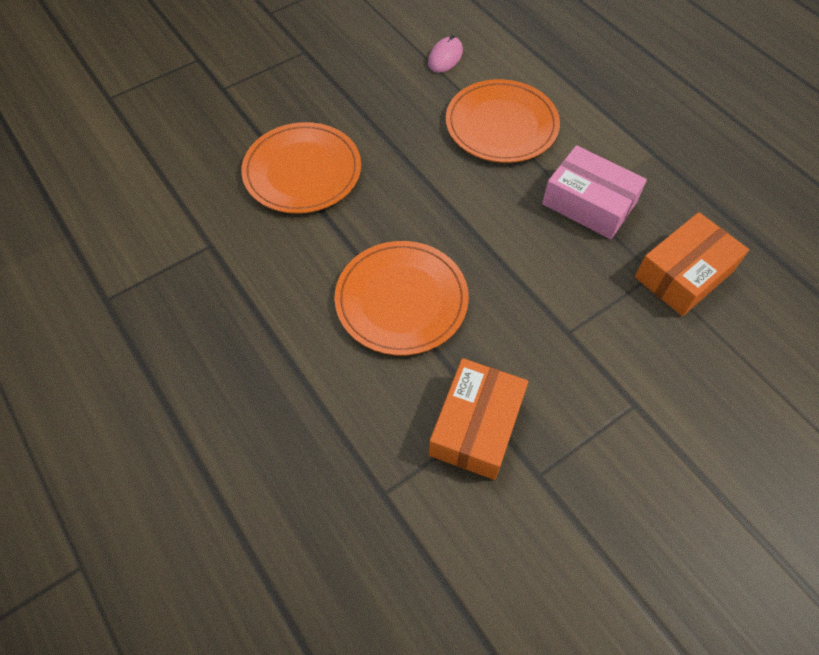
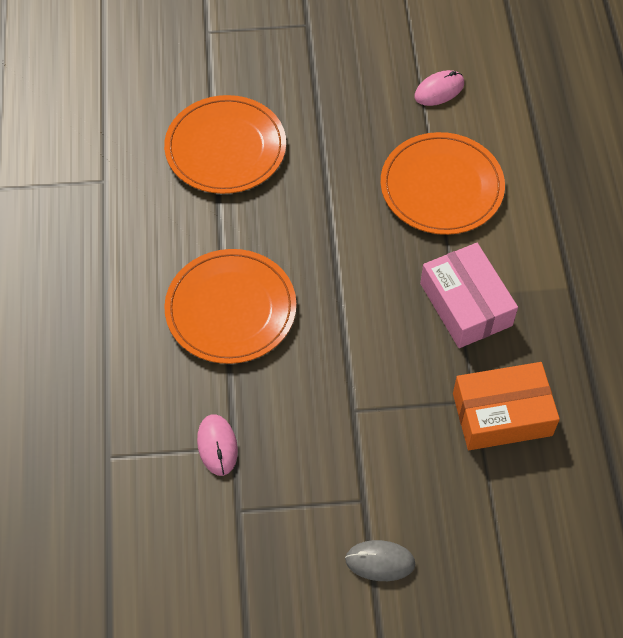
camera: 30 degrees right, 0 degrees up
orange box [429,358,528,480] -> pink mouse [197,414,238,476]
none -> grey mouse [345,540,415,581]

